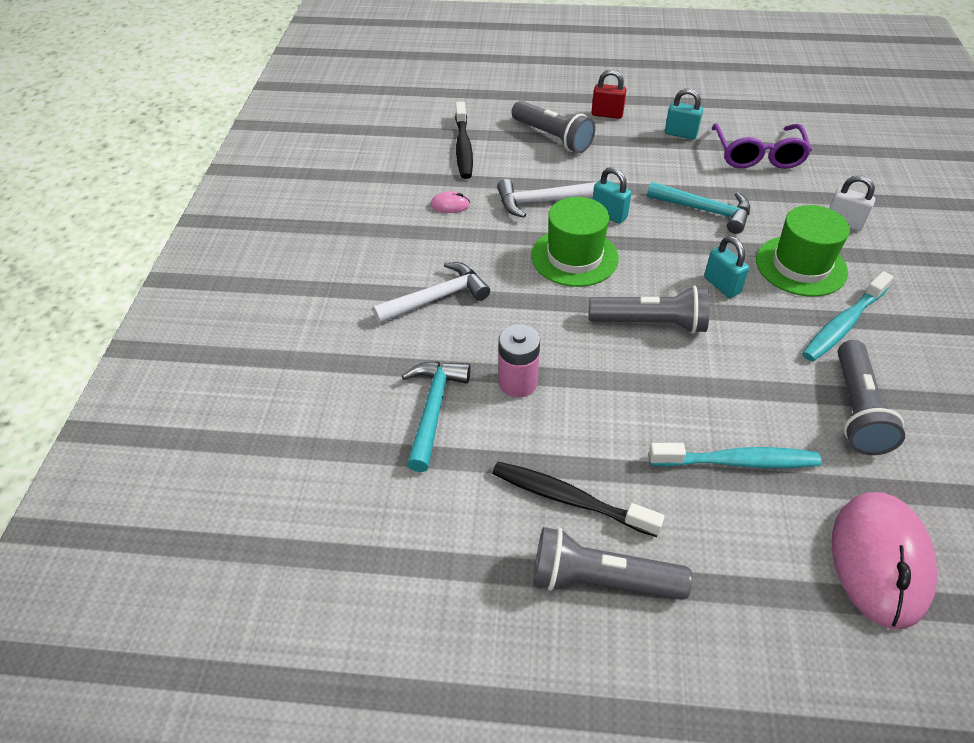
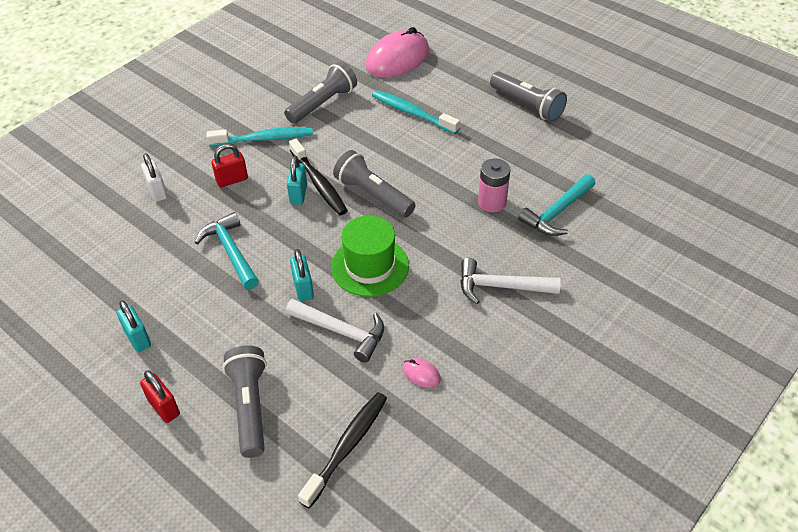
camera: 145 degrees left, 0 degrees up
black toothbrush [492,462,665,537] -> black toothbrush moved to [289,139,348,215]
purple glasses [712,123,812,169] -> none
green hat [756,205,850,297] -> red padlock [211,144,248,188]

